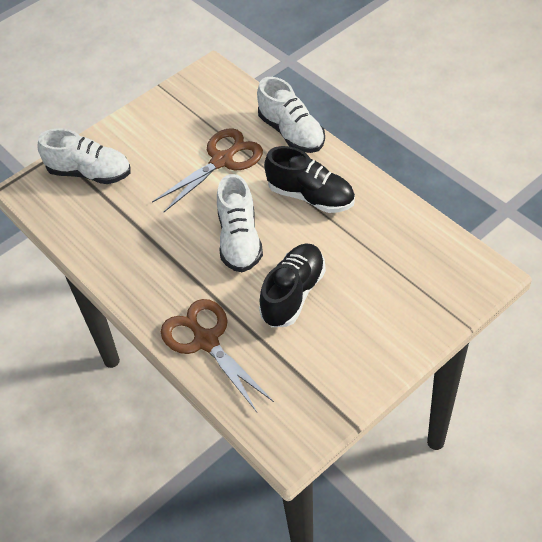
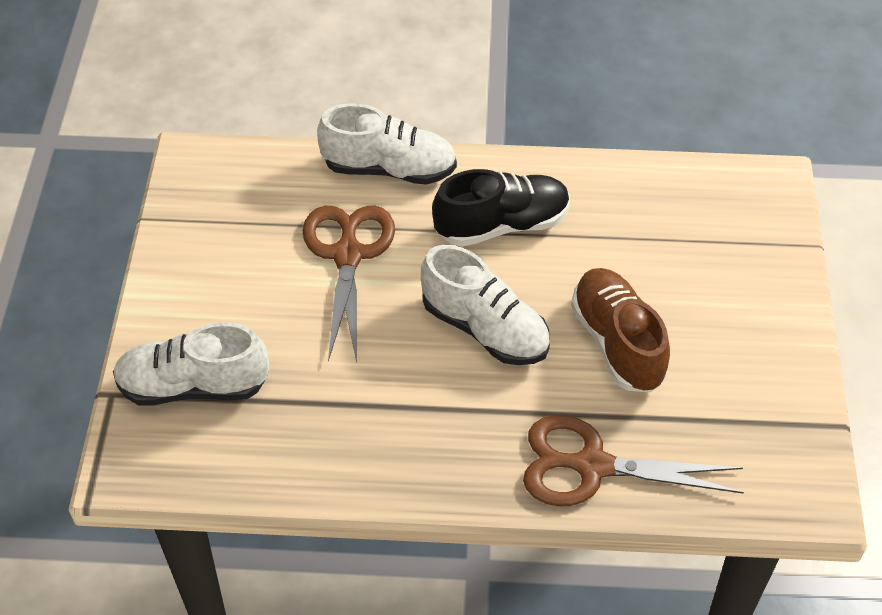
camera: 50 degrees left, 0 degrees up
white shoe [38,128,131,184] -> white shoe turned 150 degrees counterclockwise [113,322,269,406]
black shoe [259,243,326,327] -> brown shoe [571,268,670,392]

